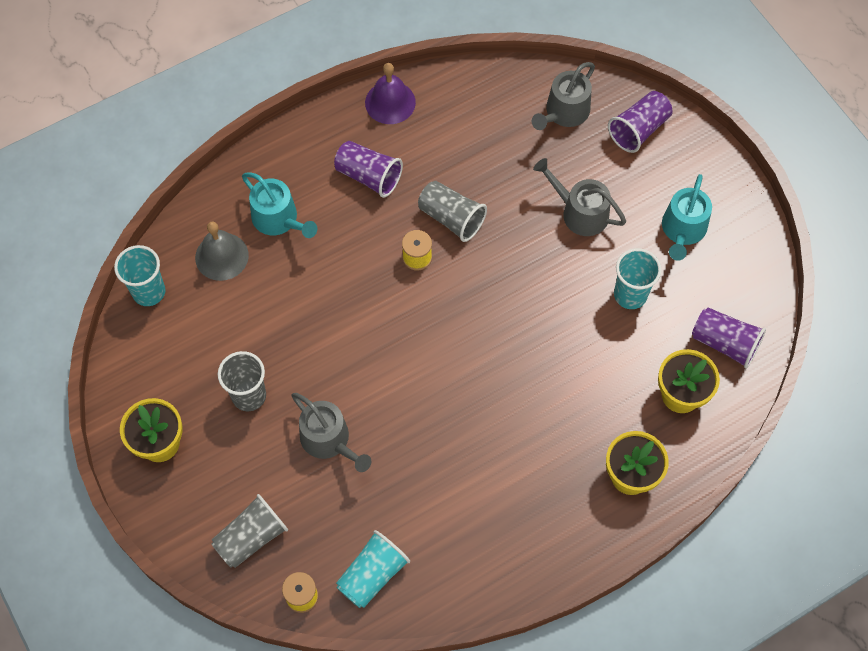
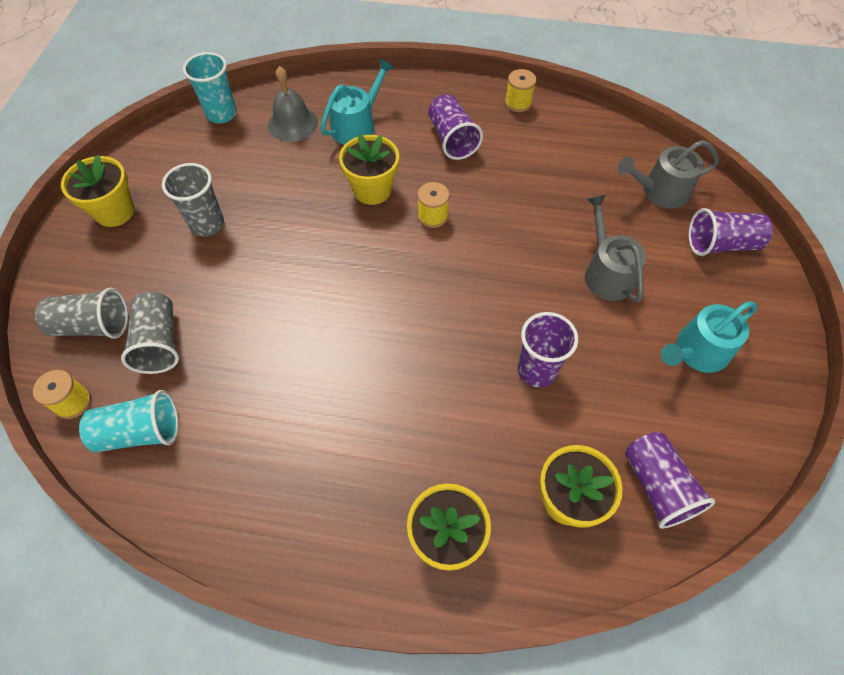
camera: 40 degrees right, 5 degrees down
turquoise watering can [242,172,317,238] -> turquoise watering can turned 135 degrees counterclockwise [320,59,394,145]
grey watering can [291,393,372,472] -> none
purple bell [365,63,416,124] -> yellow spool [505,69,536,112]
grey cup [418,181,487,242] -> grey cup moved to [121,292,179,374]
turquoise cup [614,248,661,309] -> none
none -> yellow flower pot [339,134,399,205]
none -> purple cup [518,312,578,387]

